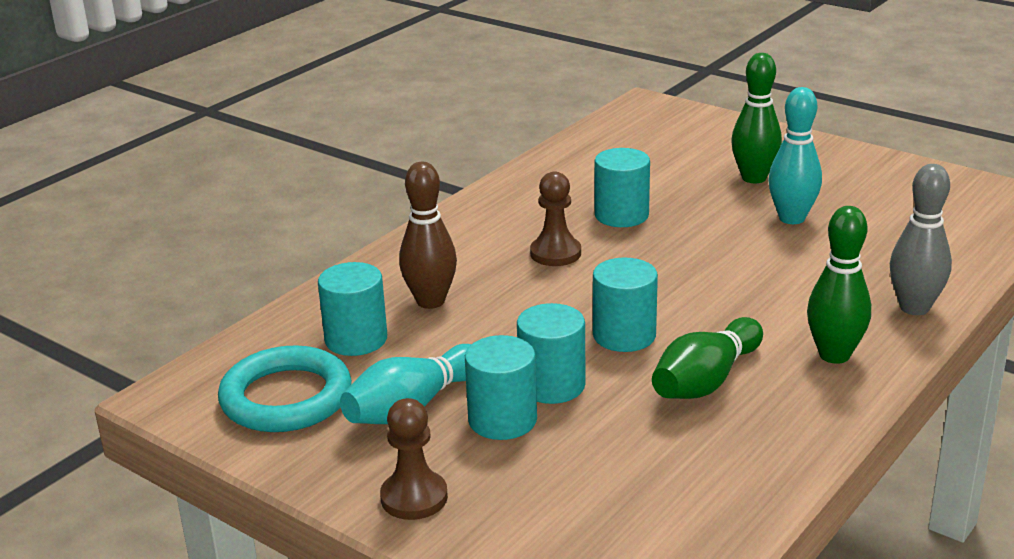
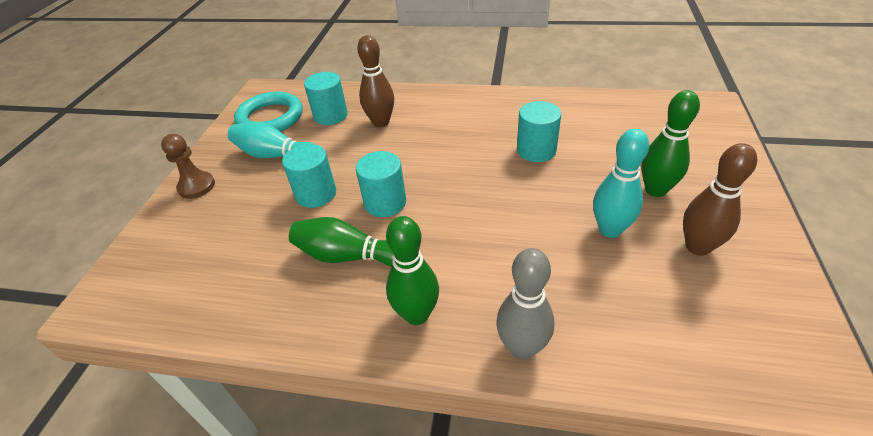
camera: 65 degrees right, 15 degrees up
turquoise cylinder [465,335,537,440] -> none
brown pawn [530,172,581,266] -> none
none -> brown bowling pin [683,143,757,256]

